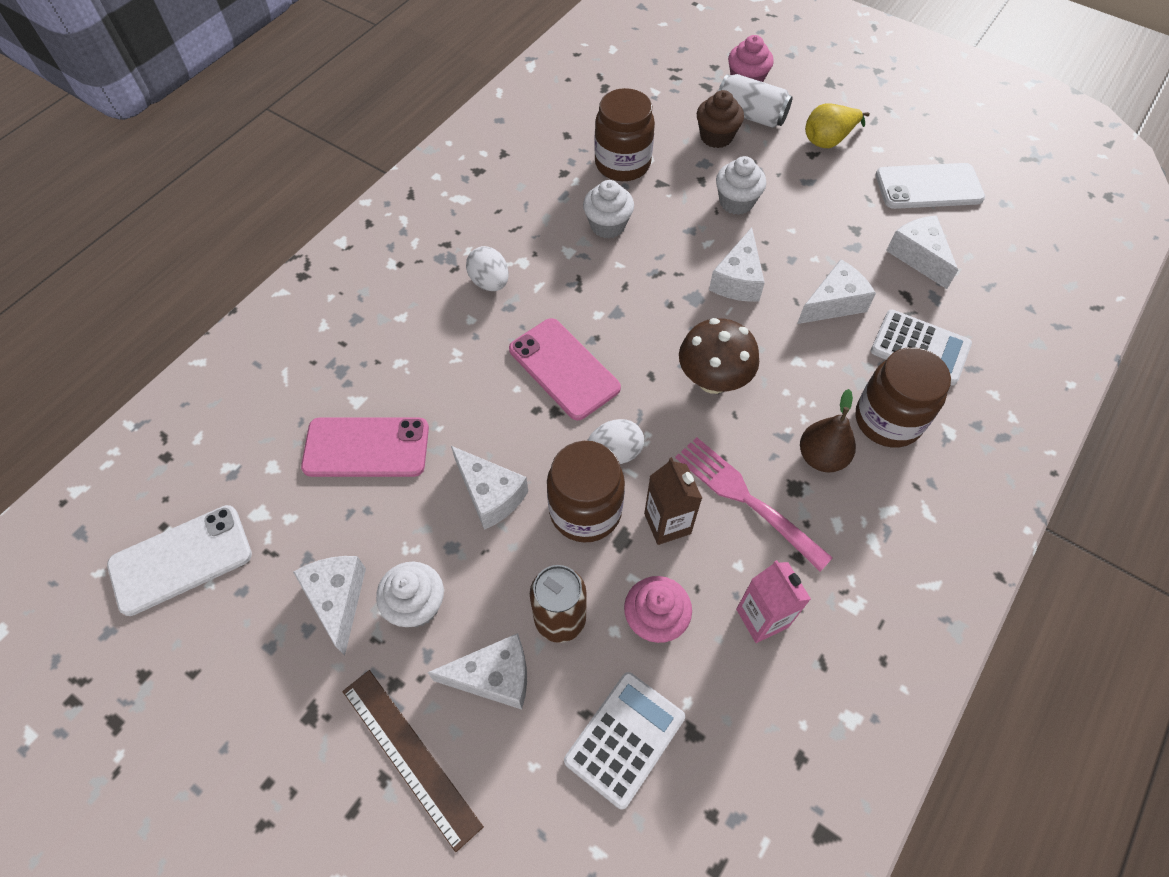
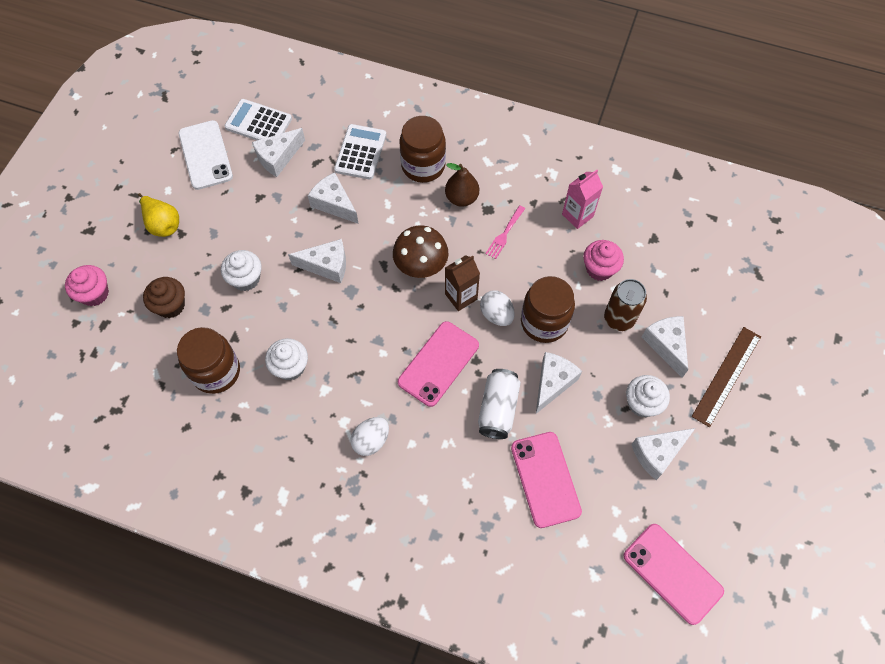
camera: 105 degrees left, 5 degrees up
white phone [107,505,252,616] -> pink phone [624,524,724,625]
white calculator [564,672,685,810] -> white calculator moved to [224,99,292,140]
brown carton [644,457,702,545] -> brown carton moved to [445,255,480,311]
pink fork [675,437,833,571] -> pink fork [485,205,525,259], size x0.57
white can [718,74,793,128] -> white can moved to [478,369,521,439]

